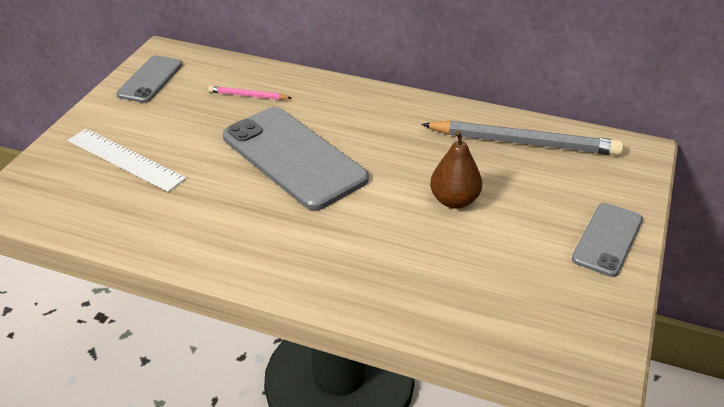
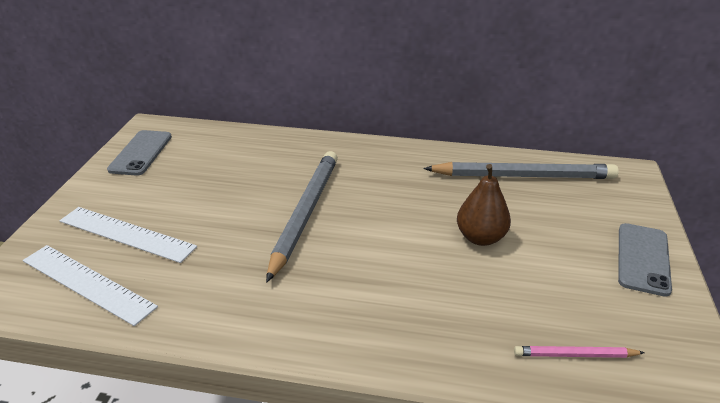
camera: 10 degrees left, 5 degrees down
pink pencil [208,86,292,100] -> pink pencil moved to [514,346,645,358]
grey phone [223,107,369,211] -> grey pencil [266,151,338,283]
none -> white ruler [23,245,158,326]

